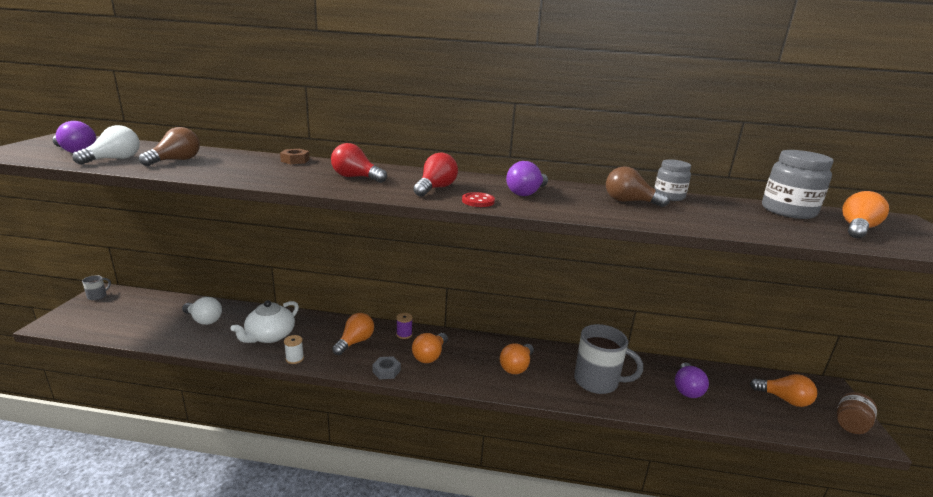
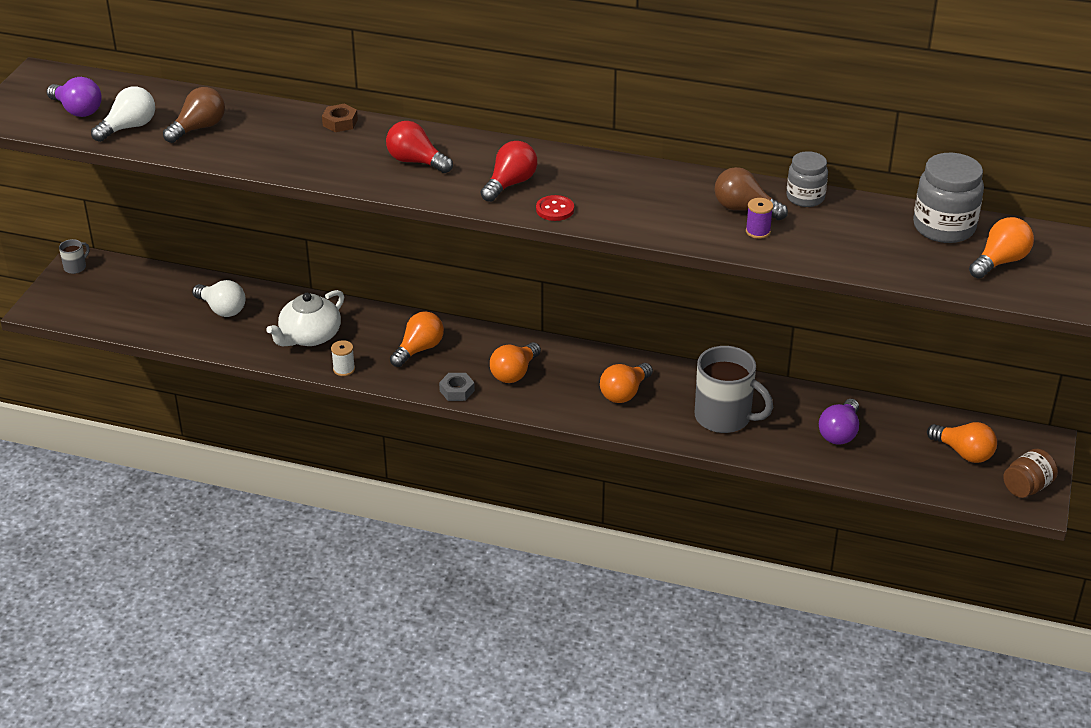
camera: 10 degrees right, 15 degrees up
purple spool [396,313,413,339] -> purple spool moved to [746,198,773,239]
purple light bulb [506,161,548,196] -> none

